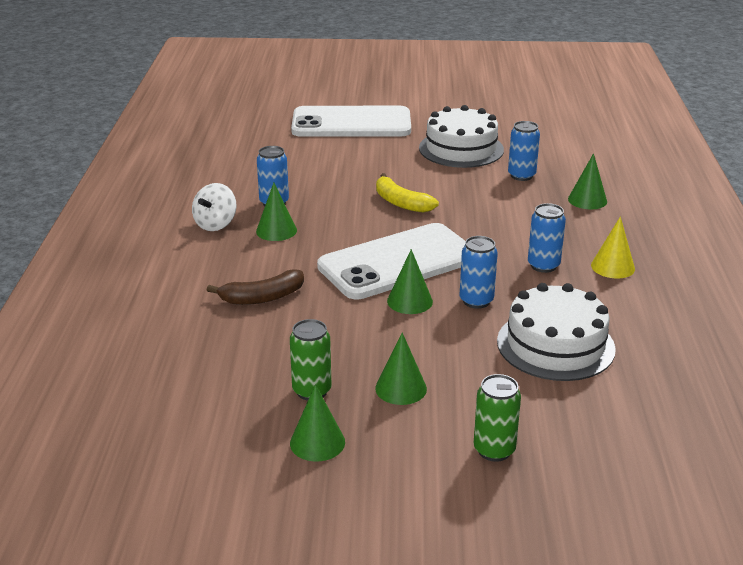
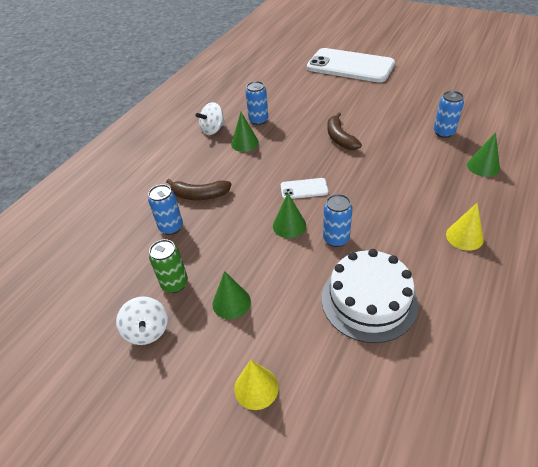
camera: 30 degrees right, 15 degrees up
green cone [290,384,345,462] -> white spinning top [116,296,168,345]
white phone [317,223,465,300] -> white phone [281,178,328,199], size x0.42
yellow banana [376,173,439,213] -> brown banana [327,112,362,150]
white cake [419,105,504,168] -> none
green can [474,374,521,462] -> yellow cone [234,360,279,410]
blue can [528,203,566,273] -> blue can moved to [148,184,183,235]

